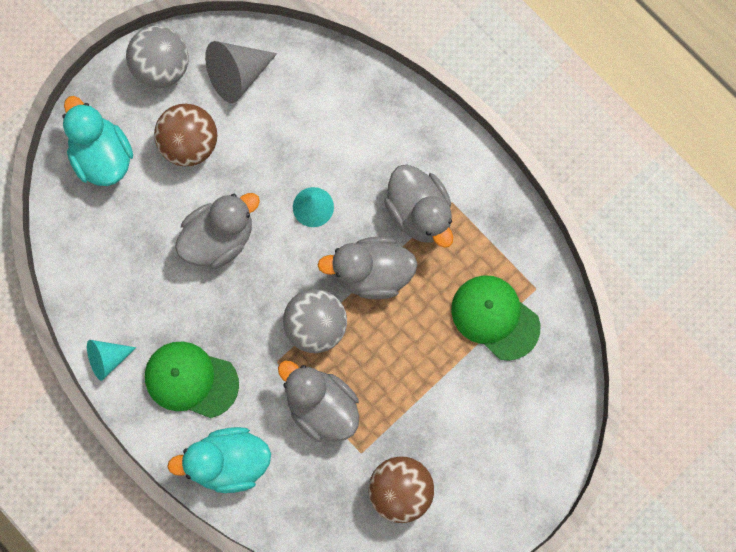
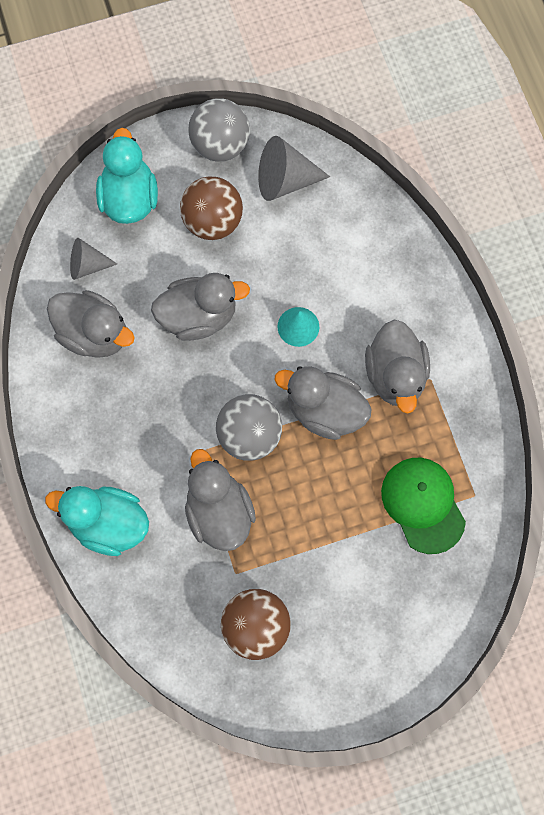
camera: 25 degrees right, 5 degrees down
turquoise cone [87,340,136,381] -> none
green cap [145,342,239,418] -> none
none -> grey duck [47,290,135,358]
none -> grey cone [70,238,117,280]

